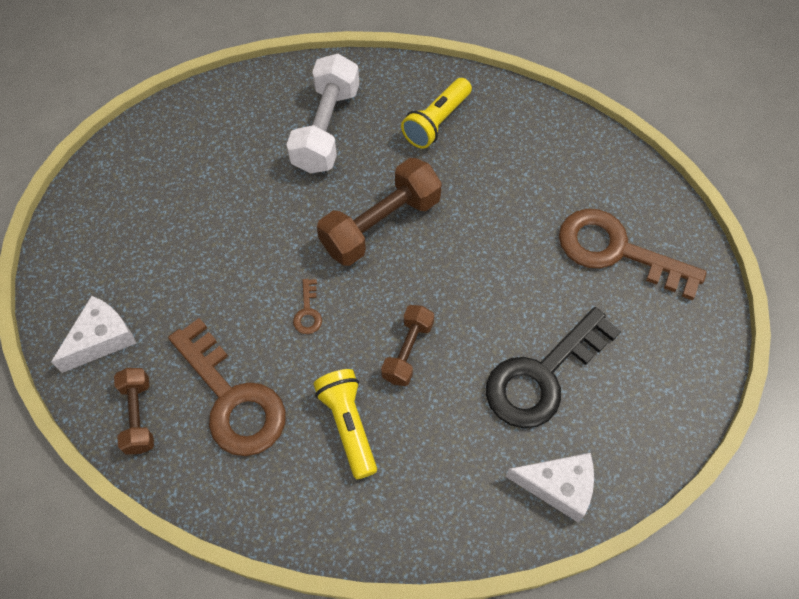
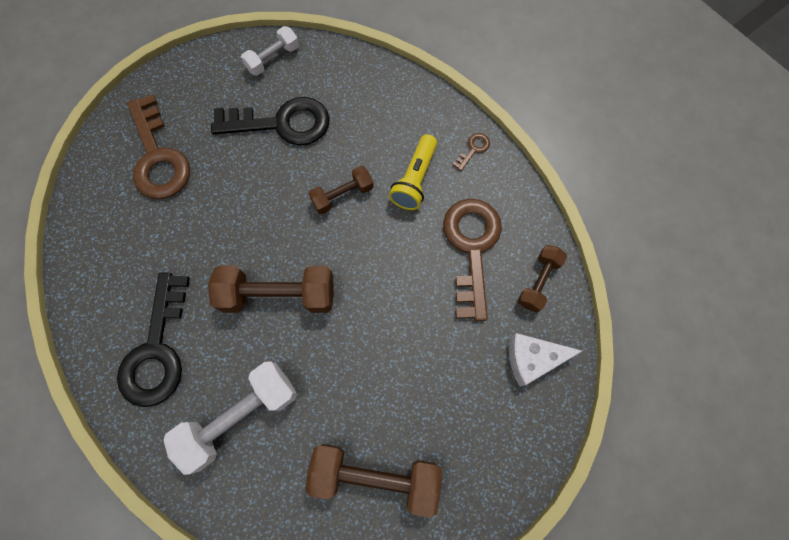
camera: 140 degrees left, 10 degrees up
brown key [293,279,322,334] -> brown key moved to [453,133,490,171]
yellow flashlight [401,78,472,149] -> black key [117,272,190,407]
white cheese [506,453,594,522] -> none
none -> white dumbbell [241,26,299,76]
none -> brown dumbbell [306,444,442,518]

